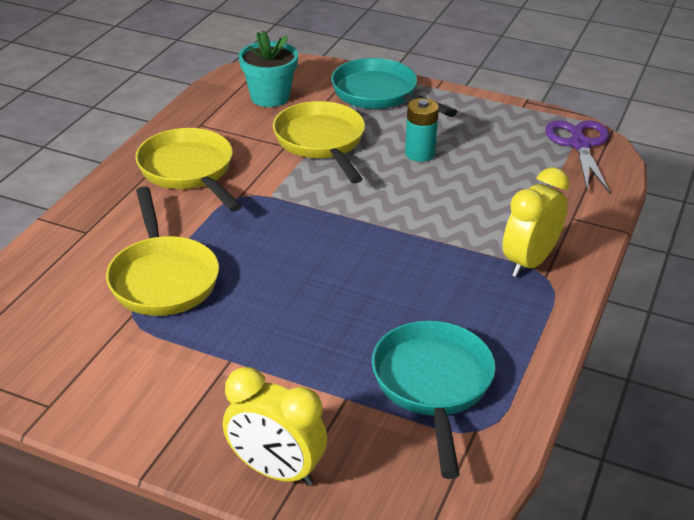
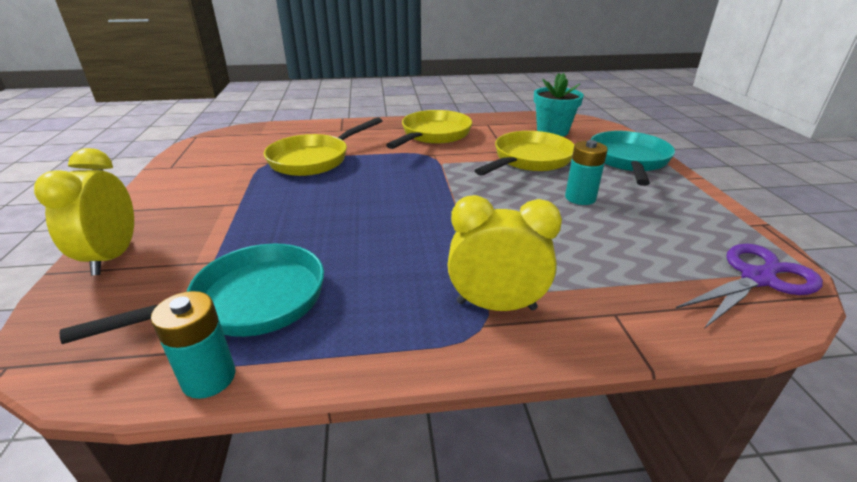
camera: 60 degrees right, 5 degrees down
none -> turquoise battery [151,291,236,399]

